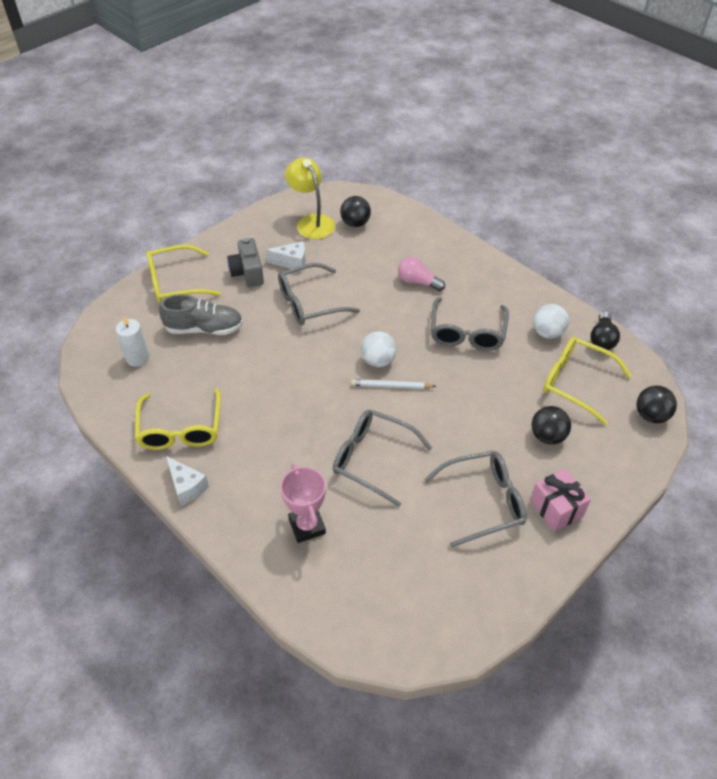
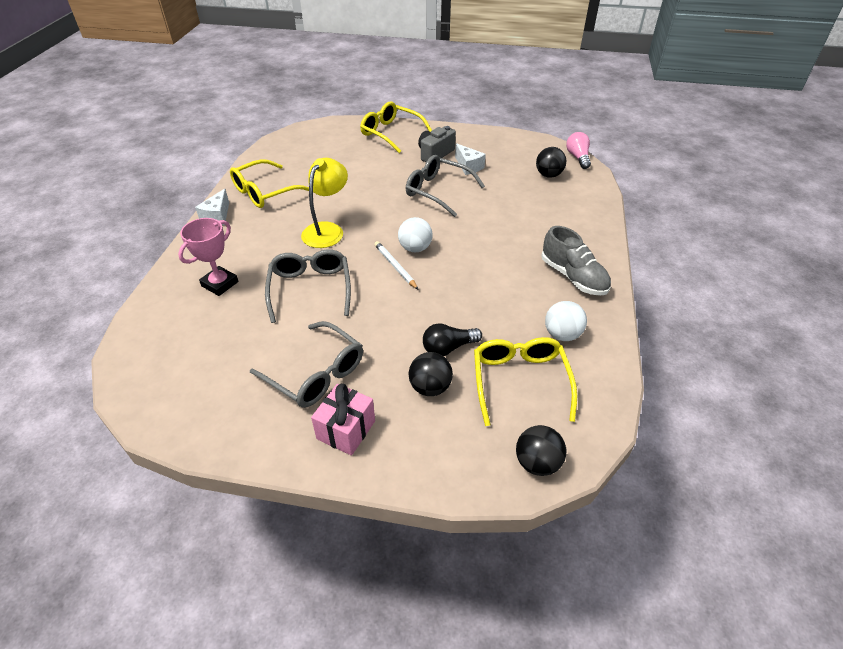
camera: 55 degrees right, 5 degrees down
white candle [116,316,150,367] -> none
grey shoe [159,294,243,335] -> grey shoe moved to [541,226,611,296]
yellow lamp [285,158,335,239] -> yellow lamp moved to [301,158,348,248]
pink light bulb [398,256,445,291] -> pink light bulb moved to [566,132,591,169]
grey glasses [431,297,509,351] -> none
black light bulb [590,311,620,350] -> black light bulb moved to [423,323,482,356]

